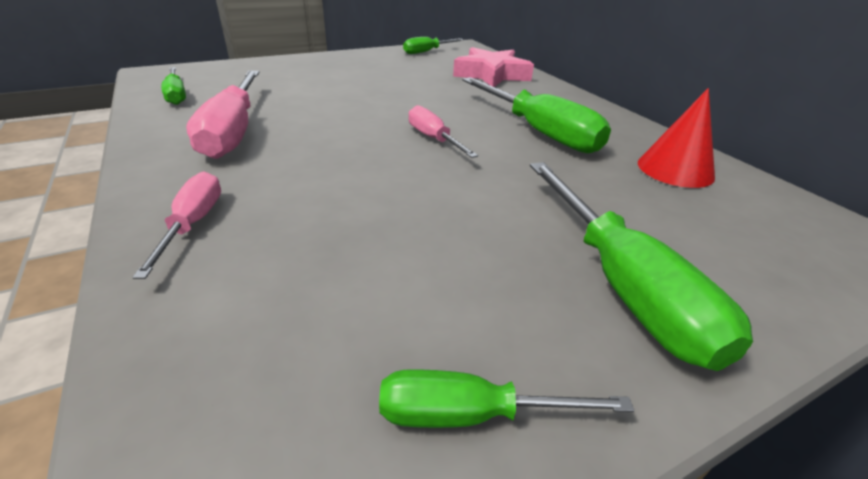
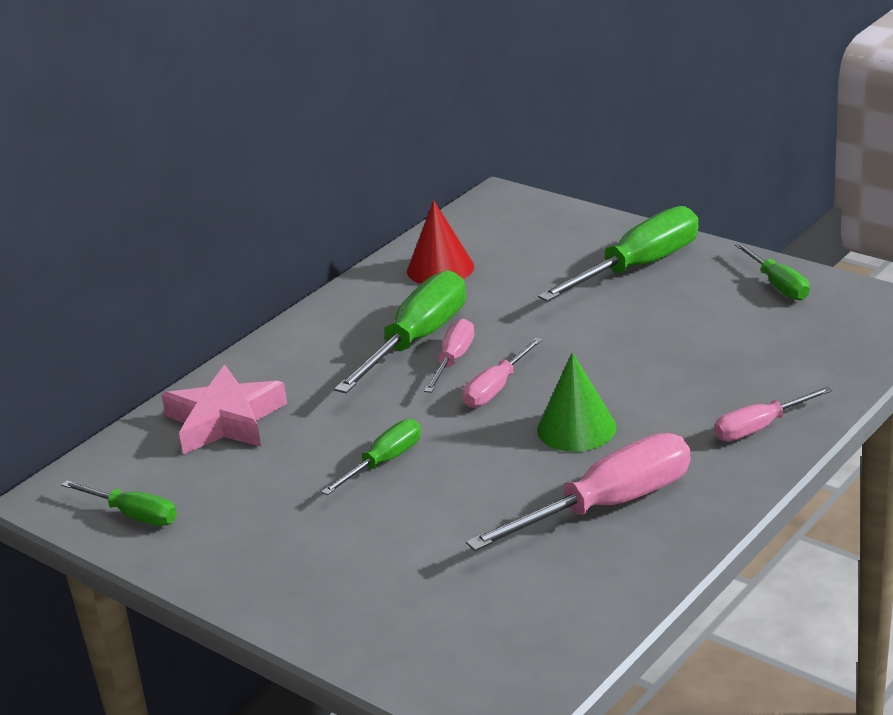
camera: 110 degrees left, 5 degrees down
green screwdriver [161,67,186,105] -> green screwdriver moved to [321,419,421,495]
none -> pink screwdriver [424,319,475,393]
none -> green cone [537,352,617,452]

